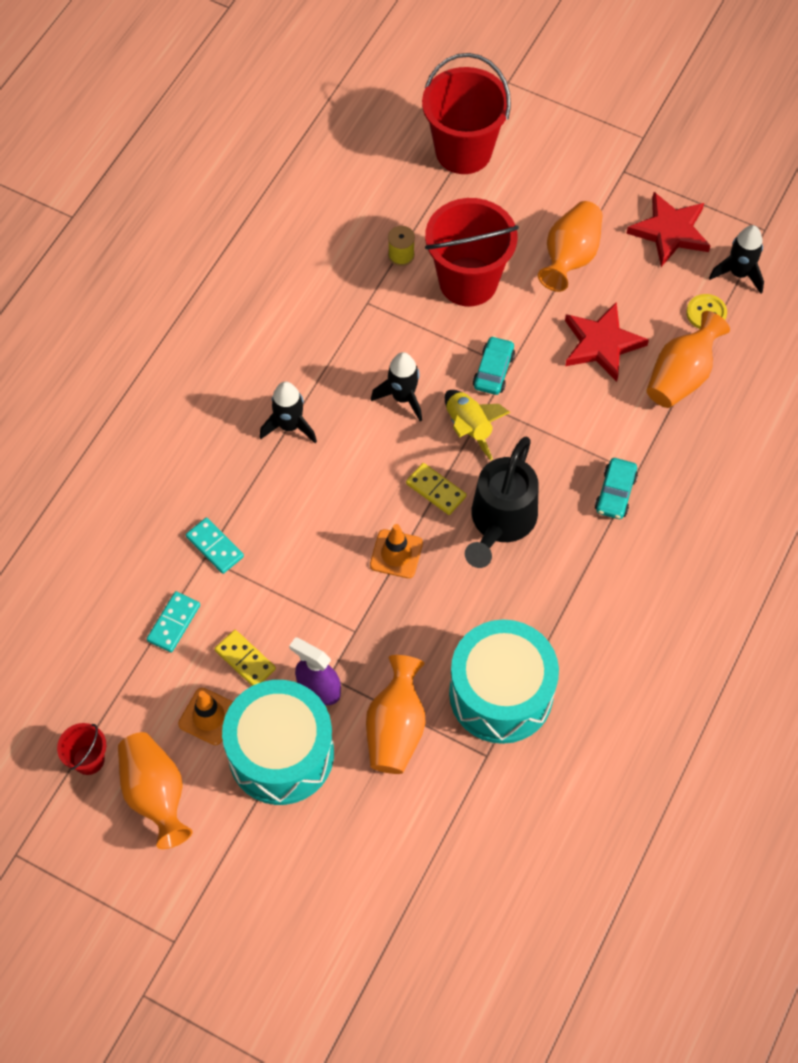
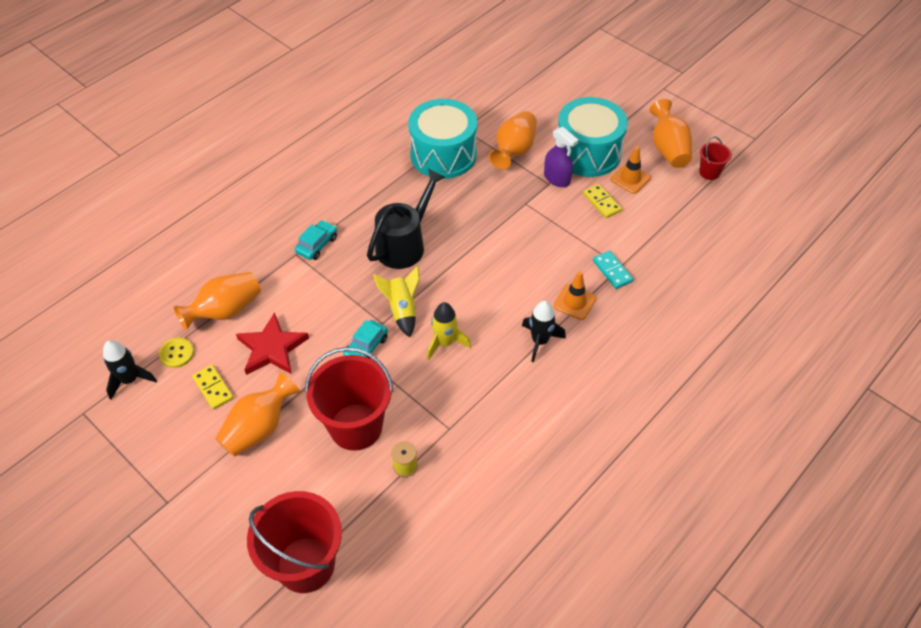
camera: 165 degrees left, 10 degrees down
turquoise domino [147,591,200,653] -> none
orange traffic cone [370,524,423,578] -> orange traffic cone moved to [553,271,596,320]
black rocket [371,352,422,421] -> yellow rocket [427,302,471,360]
yellow domino [406,463,466,515] -> yellow domino moved to [192,365,234,410]
red star [626,192,711,267] -> none

